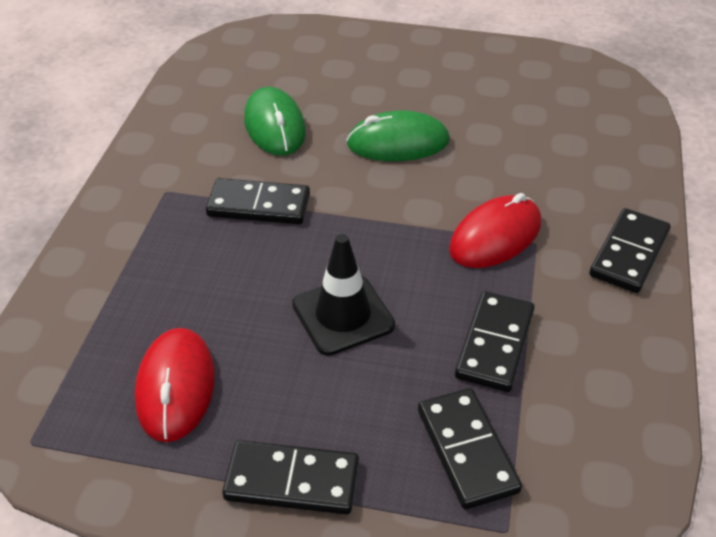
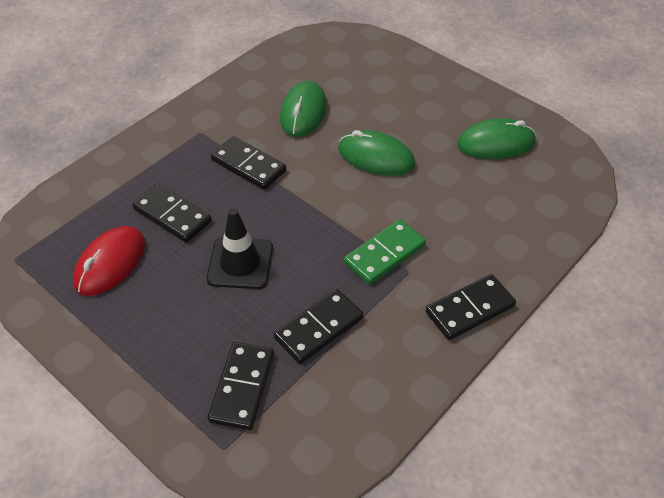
camera: 30 degrees right, 5 degrees up
black domino [222,440,359,515] -> black domino moved to [132,184,212,243]
red mouse [449,193,541,268] -> green domino [344,219,426,285]
none -> green mouse [457,118,536,159]

